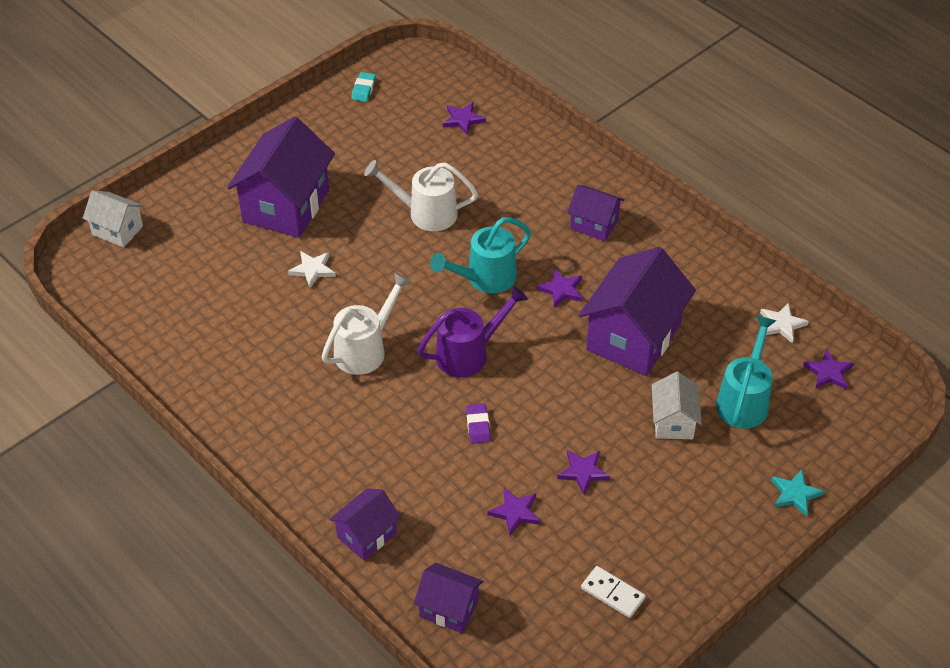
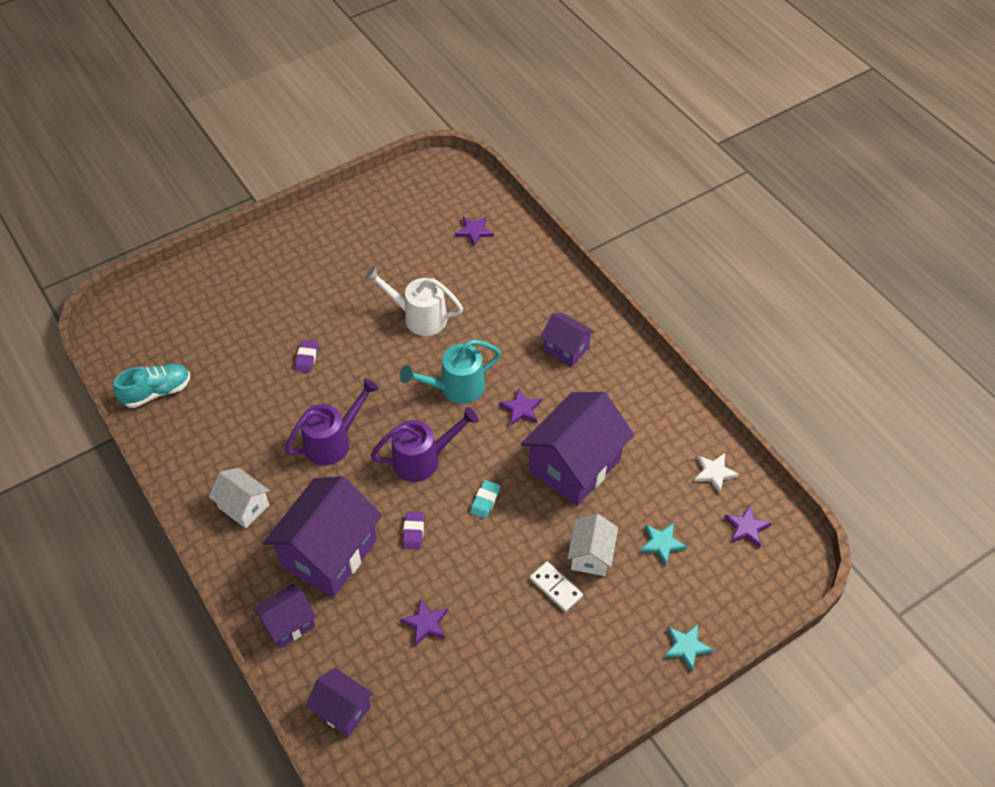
camera: 10 degrees right, 5 degrees up
white house [83,190,143,248] -> white house moved to [208,468,270,528]
purple house [227,116,335,238] -> purple house moved to [263,476,382,597]
white star [288,251,336,288] -> purple eraser [295,340,318,373]
white watering can [322,272,412,375] -> purple watering can [285,378,379,466]
turquoise eraser [351,72,376,102] -> turquoise eraser moved to [470,480,501,519]
purple star [557,450,610,494] -> none
white domino [581,566,646,618] -> white domino moved to [530,562,583,612]
turquoise watering can [716,315,776,428] -> turquoise star [640,523,687,566]
none -> turquoise shoe [113,364,190,408]

